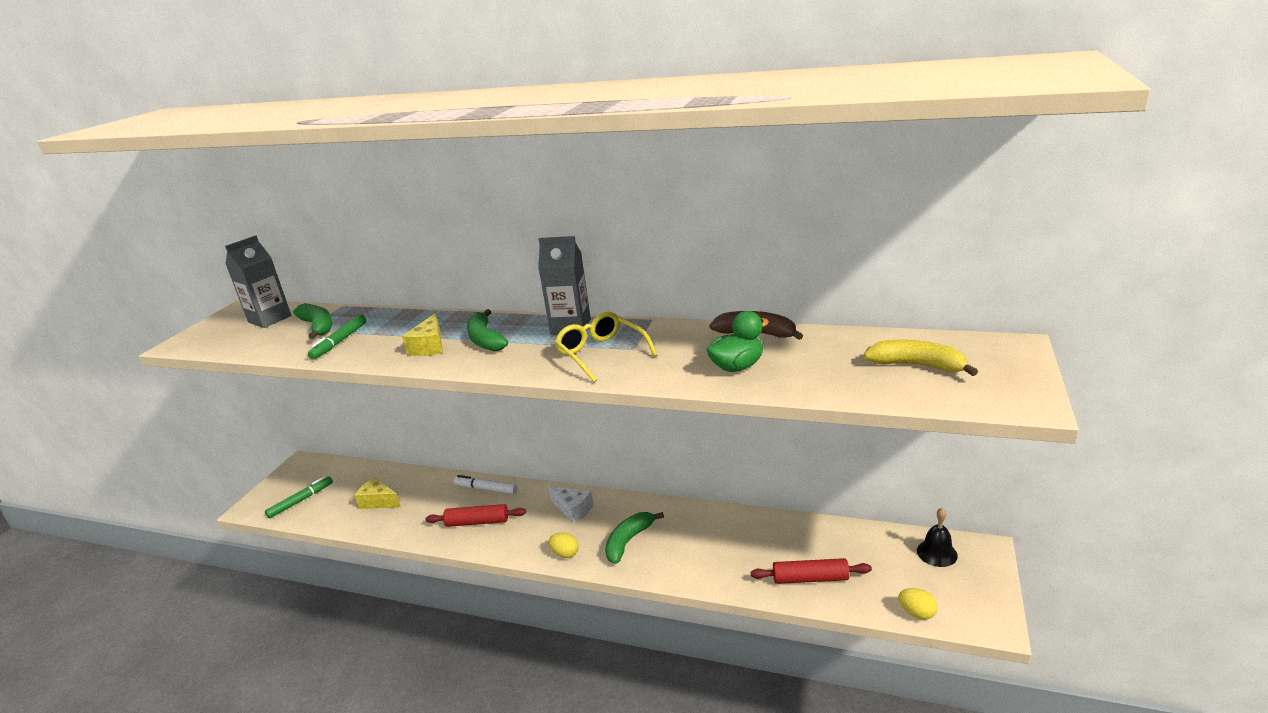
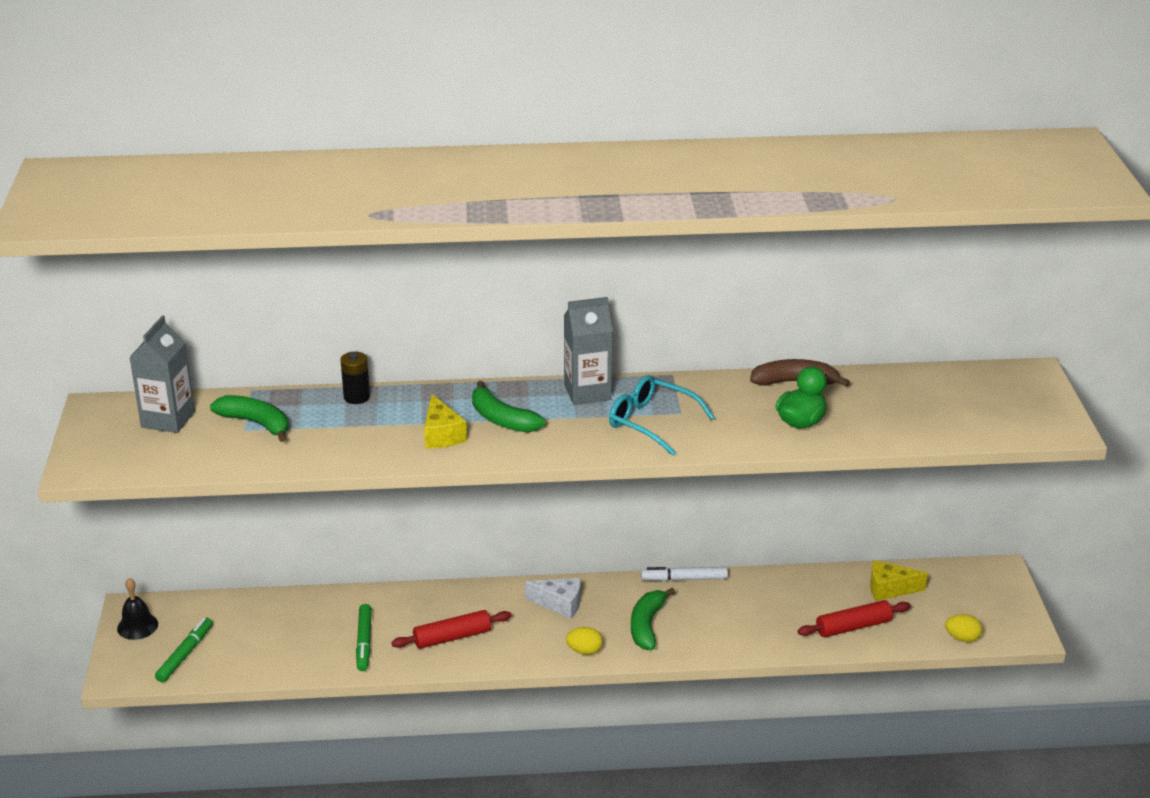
camera: 25 degrees left, 5 degrees up
green marker [308,314,366,360] -> green marker moved to [356,604,372,671]
yellow cheese [354,477,401,509] -> yellow cheese moved to [870,560,928,601]
white marker [454,475,517,494] -> white marker moved to [641,567,728,581]
yellow glasses [554,312,658,383] -> turquoise glasses [609,375,715,456]
yellow banana [863,340,978,376] -> none
black bell [917,508,958,567] -> black bell moved to [117,578,158,640]
none -> black battery [340,352,370,404]

